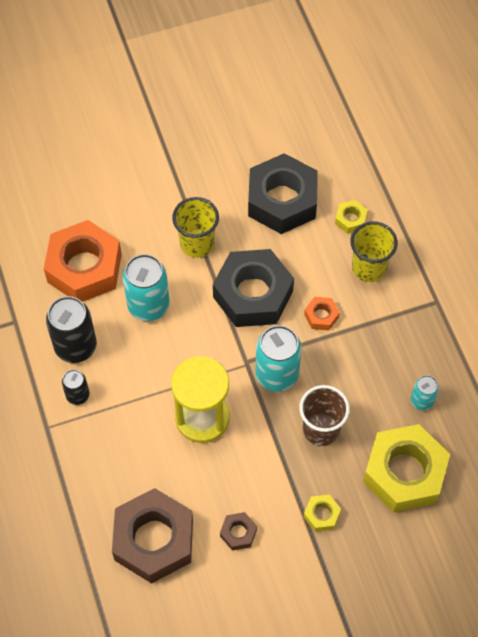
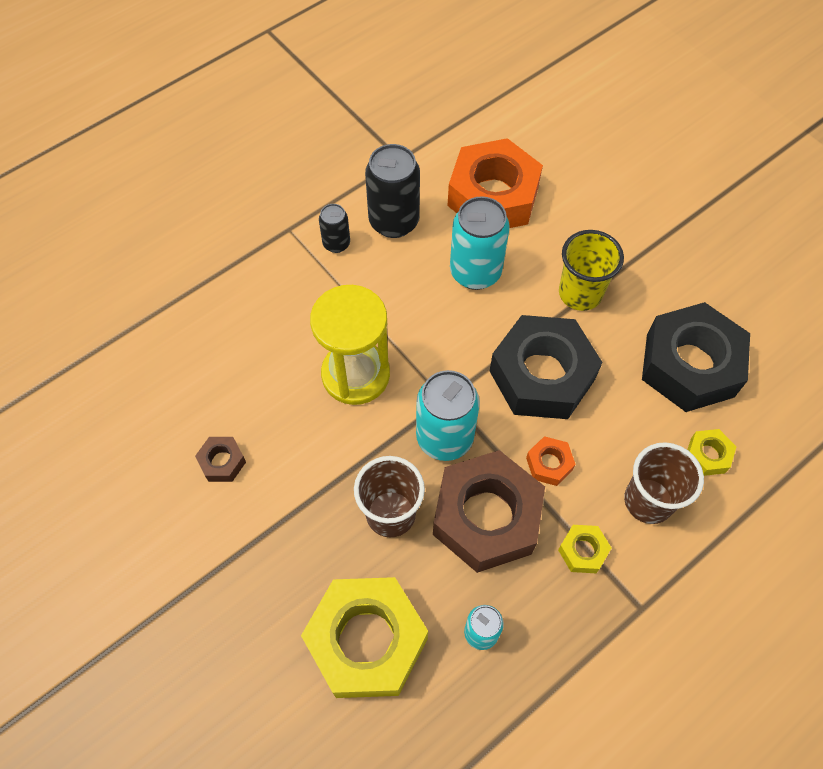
camera: 70 degrees right, 0 degrees up
brown nut [112,488,193,584] -> brown nut moved to [433,450,545,573]
yellow nut [303,494,341,532] -> yellow nut moved to [558,525,611,573]
yellow cup [350,221,398,282] -> brown cup [624,442,704,524]

